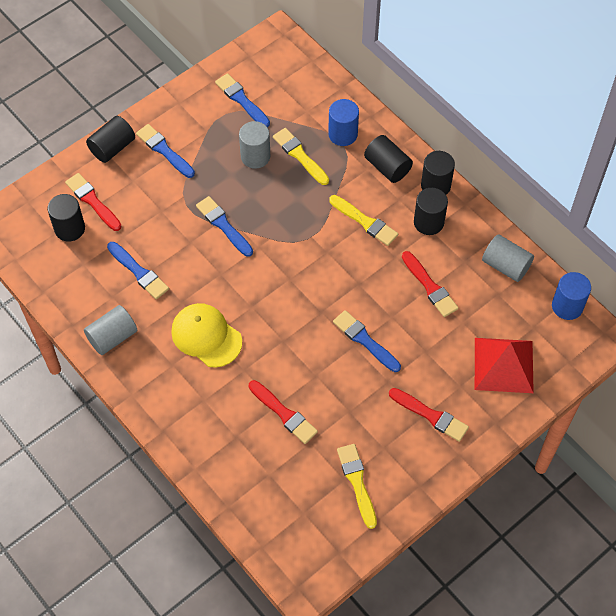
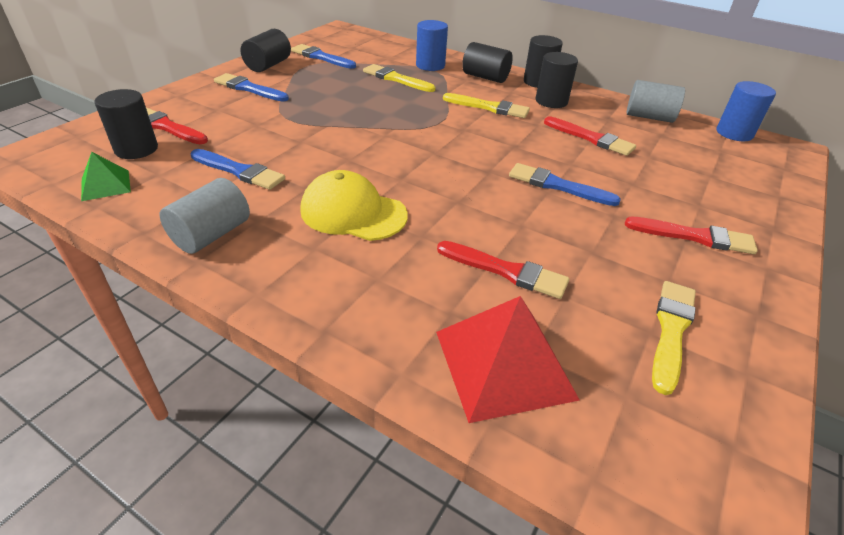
camera: 20 degrees left, 20 degrees down
black cylinder [86,116,135,163] -> black cylinder moved to [241,29,291,72]
blue brush [196,196,253,257] -> none
grey cylinder [239,121,270,169] -> none
yellow brush [337,444,377,529] -> yellow brush turned 60 degrees clockwise [652,281,696,395]
red pyramid [475,338,534,393] -> red pyramid moved to [436,296,580,423]
none -> green pyramid [81,152,131,201]

